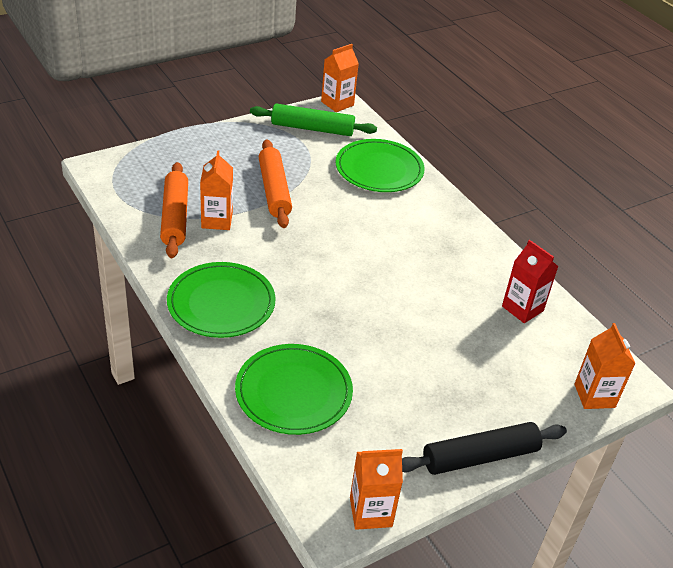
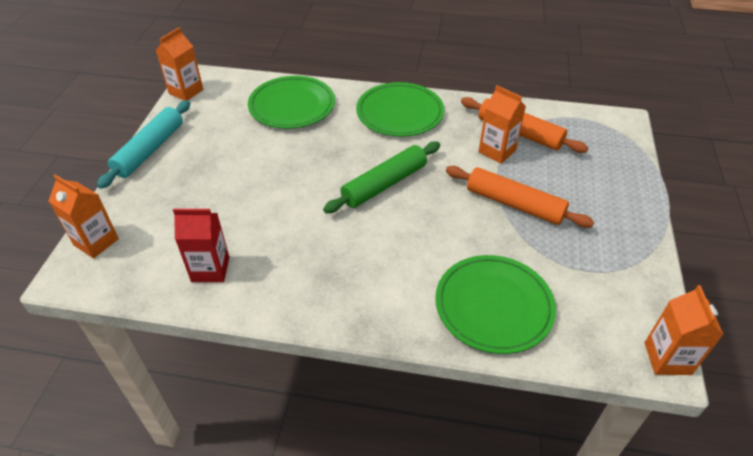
camera: 135 degrees right, 5 degrees up
green rolling pin [250,104,377,136] -> green rolling pin moved to [323,142,440,213]
black rolling pin [402,422,567,475] -> turquoise rolling pin [97,100,190,189]

